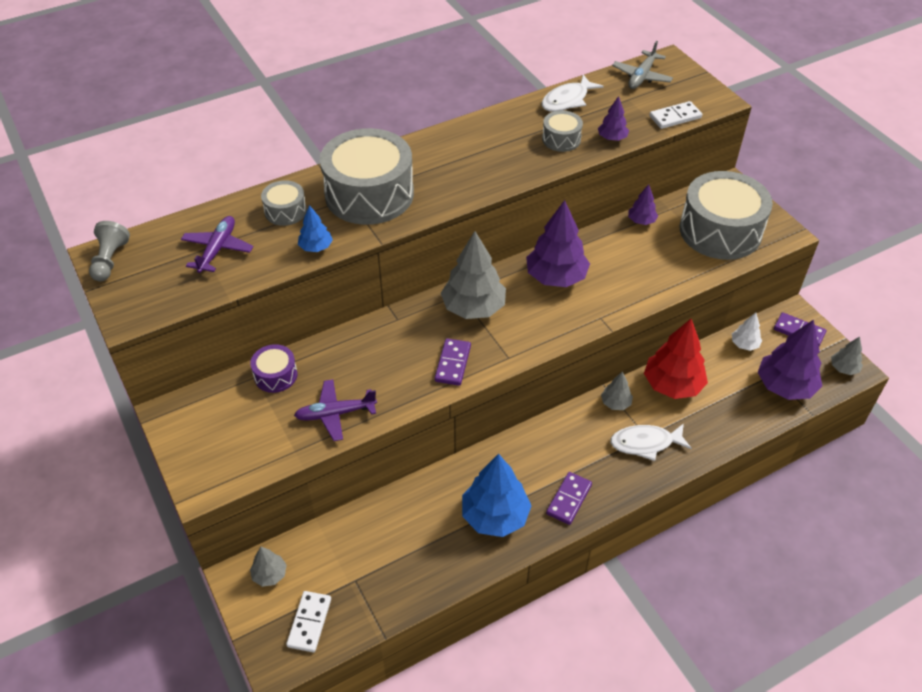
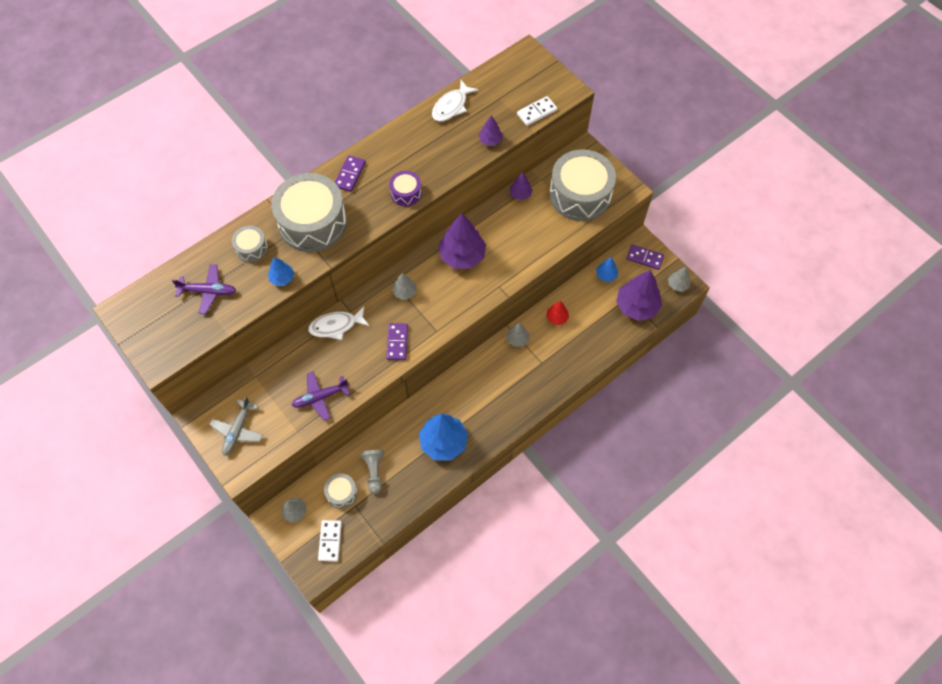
camera: 10 degrees left, 15 degrees up
grey pawn [89,221,130,281] -> grey pawn moved to [360,450,385,494]
purple plane [181,216,254,273] -> purple plane turned 90 degrees clockwise [172,264,236,314]
purple drum [250,344,297,393] -> purple drum moved to [389,171,422,206]
grey tree [441,231,506,319] -> grey tree [392,273,417,300], size x0.50
grey drum [542,111,583,152] -> grey drum moved to [324,474,358,509]
purple domino [546,472,592,525] -> purple domino moved to [335,155,366,192]
white fish [610,423,692,461] -> white fish moved to [308,306,369,340]
grey plane [612,41,673,89] -> grey plane moved to [209,396,263,456]
red tree [644,319,708,399] -> red tree [546,301,569,325], size x0.50
white tree [732,313,762,351] -> blue tree [596,257,618,282]

